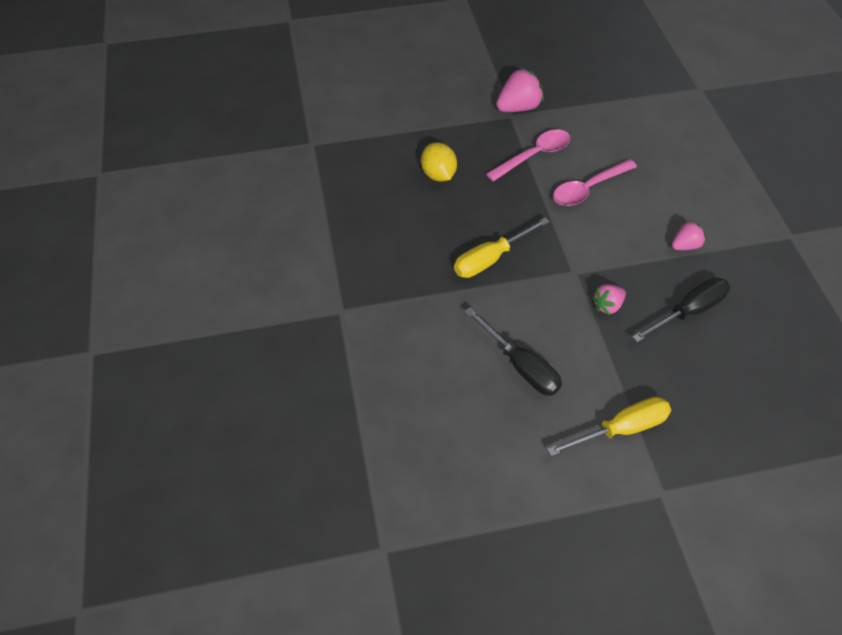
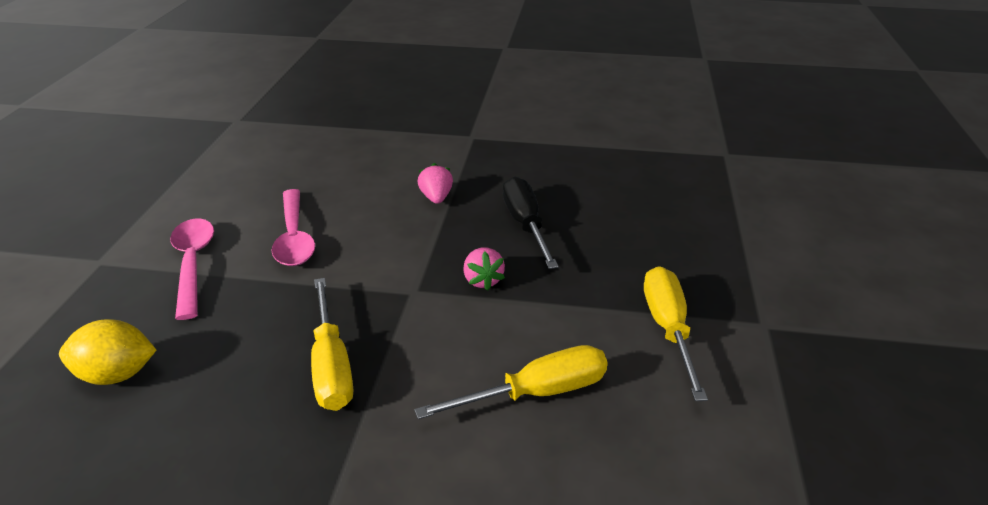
camera: 70 degrees left, 20 degrees down
black screwdriver [464,307,562,396] -> yellow screwdriver [414,345,608,419]
pink strawberry [496,68,544,112] -> none

